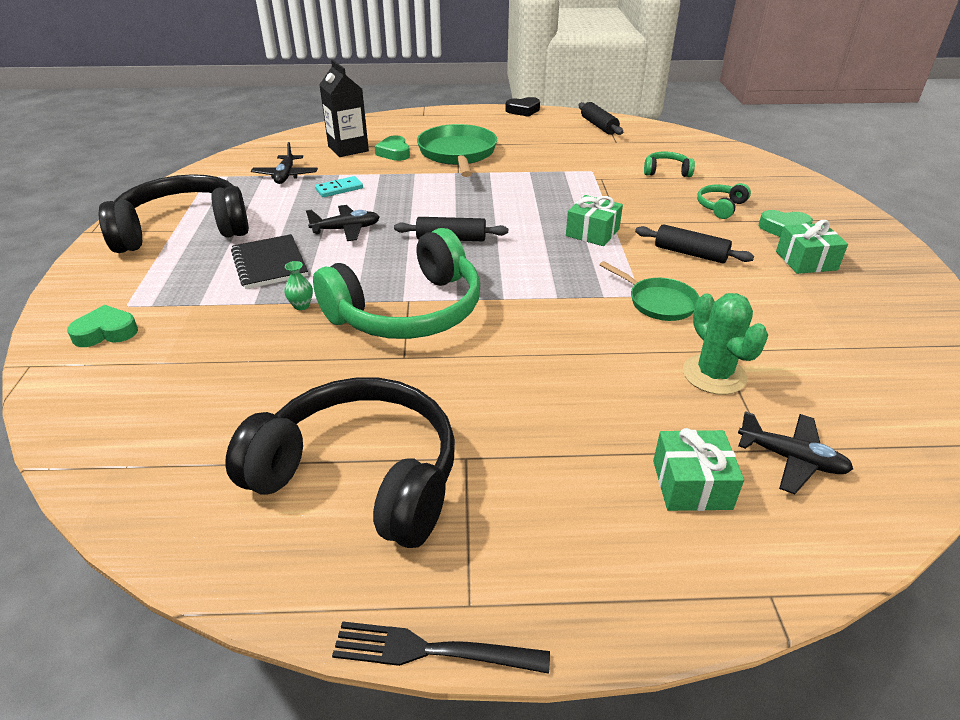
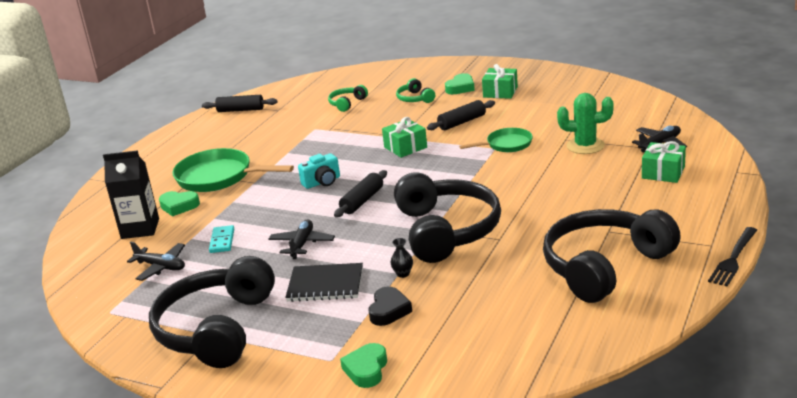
camera: 60 degrees left, 10 degrees down
green vase [284,261,313,310] -> black vase [390,238,413,278]
green headphones [313,228,480,339] -> black headphones [394,172,501,263]
black heart [505,97,540,117] -> black heart moved to [369,286,412,326]
none -> turquoise camera [298,153,340,189]

